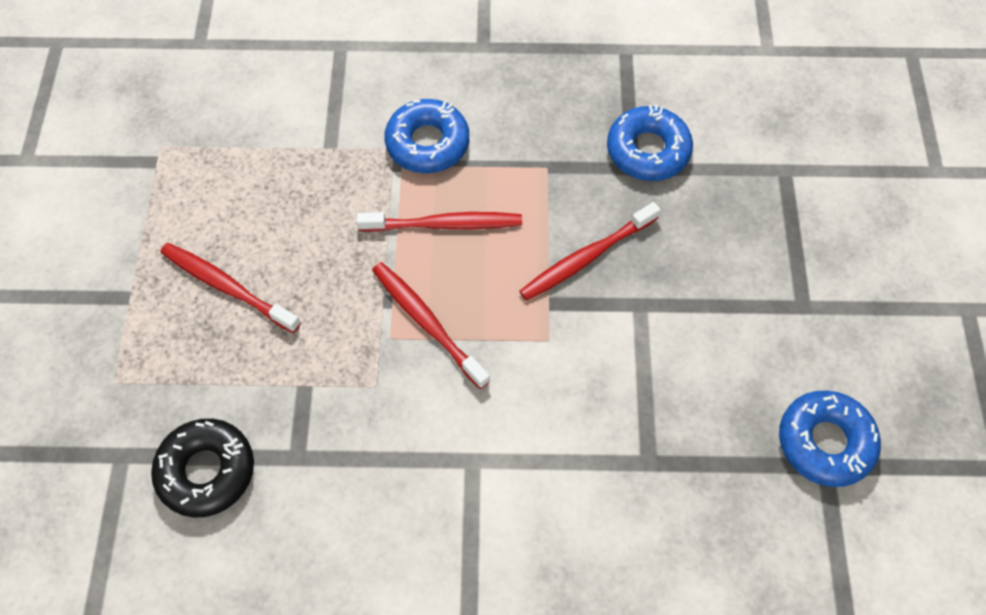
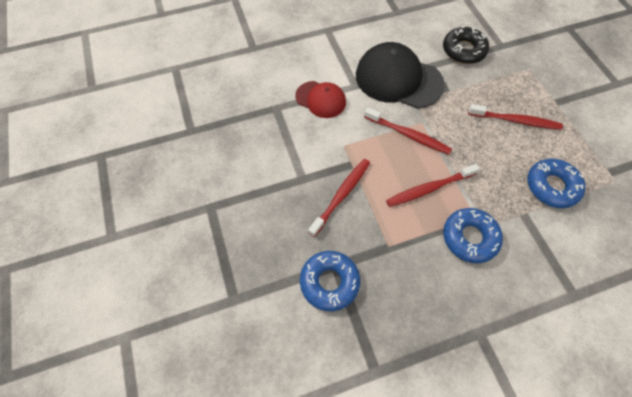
camera: 160 degrees right, 0 degrees up
blue donut [779,391,881,487] -> blue donut moved to [527,159,586,208]
none -> red cap [295,81,346,118]
none -> black cap [356,42,445,109]

